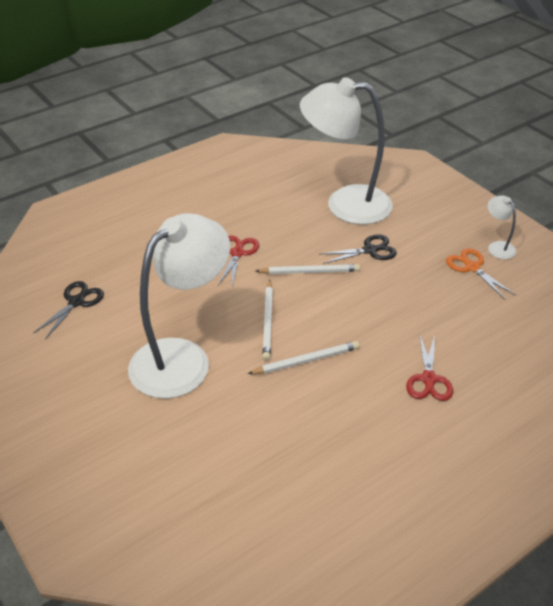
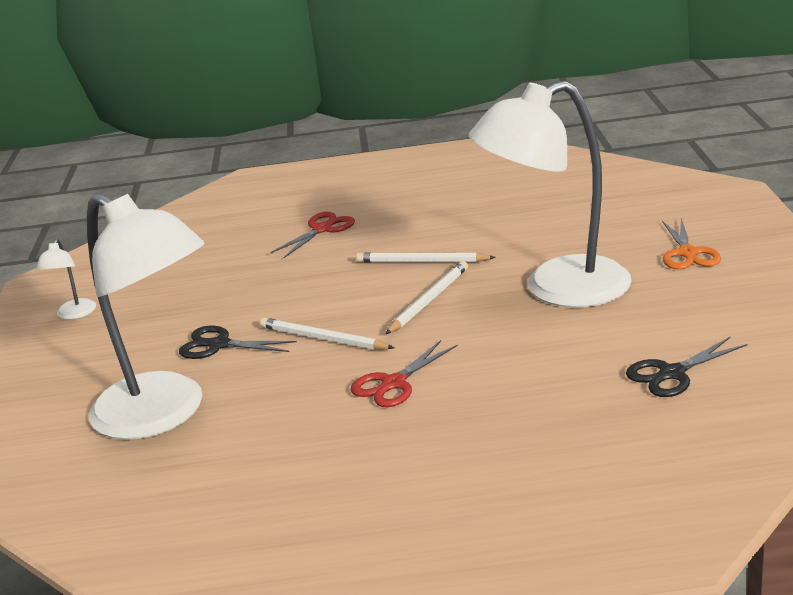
camera: 145 degrees left, 15 degrees down
orange scissors [446,248,516,299] -> orange scissors moved to [662,218,721,269]

